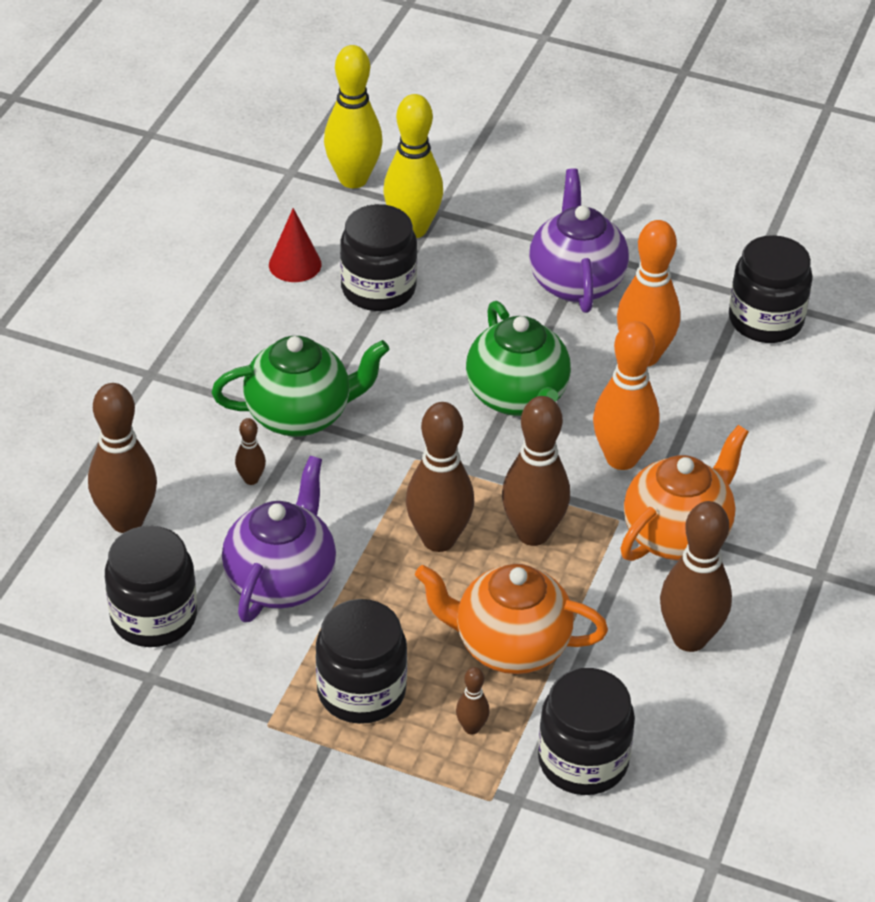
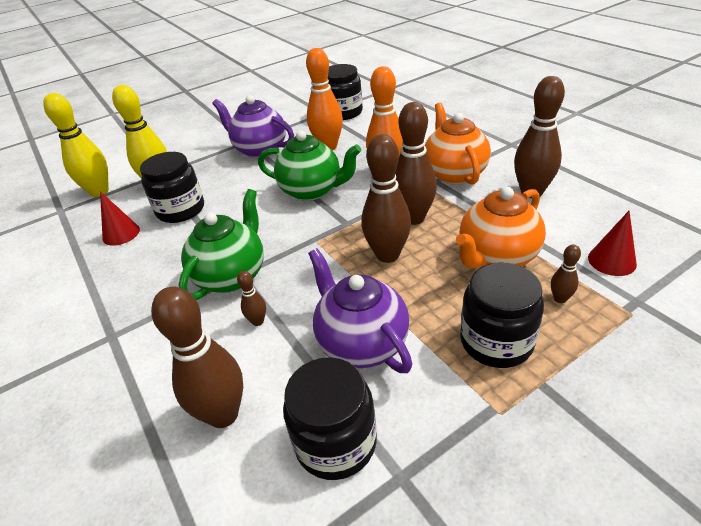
camera: 50 degrees left, 5 degrees down
black jar [538,668,635,795] -> red cone [588,211,637,276]

